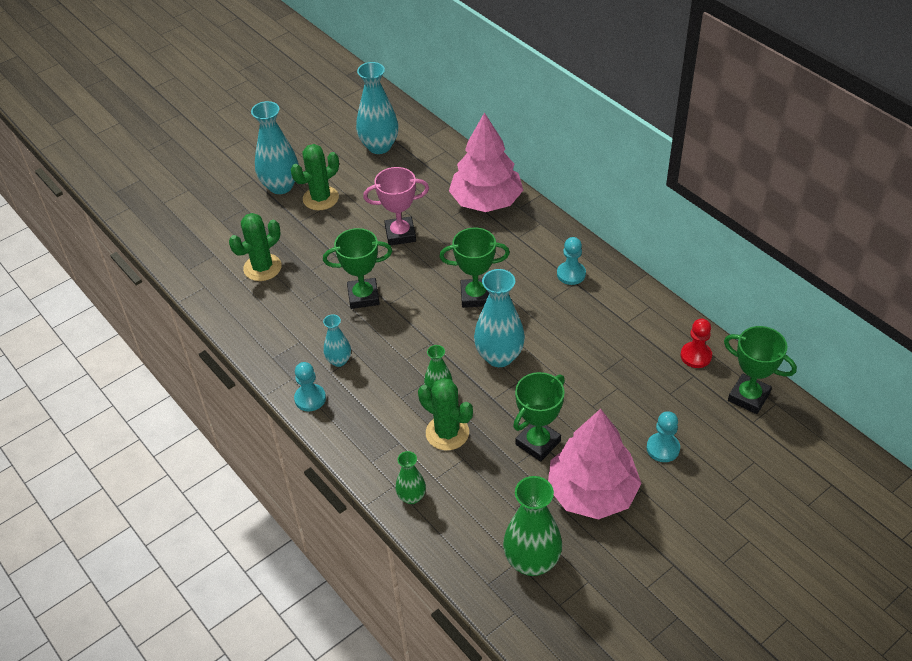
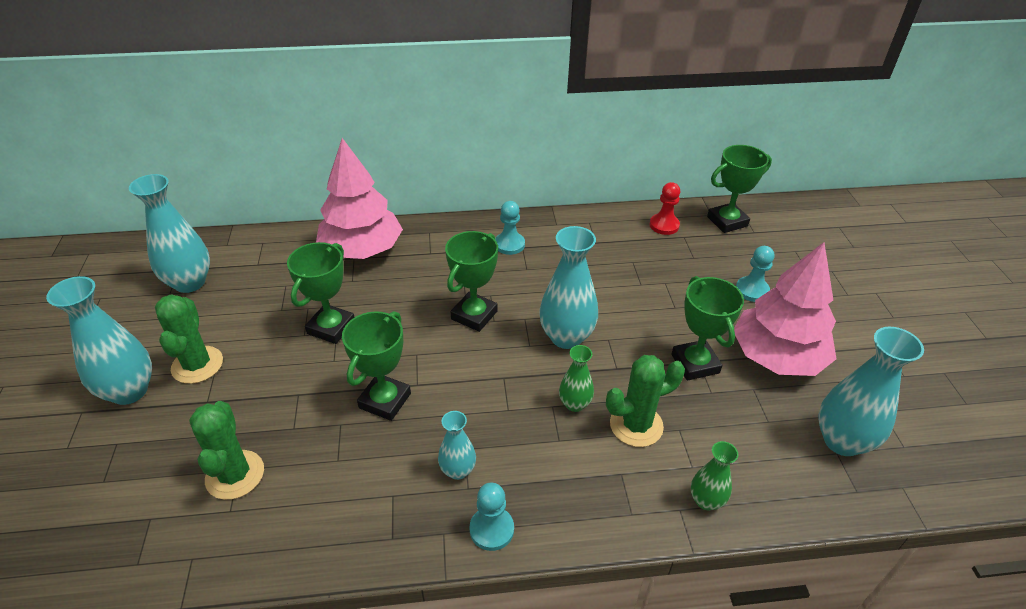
camera: 60 degrees left, 5 degrees down
pink trophy [363,167,429,246] -> green trophy [287,242,354,344]
green vase [503,476,562,576] -> turquoise vase [818,327,924,456]

